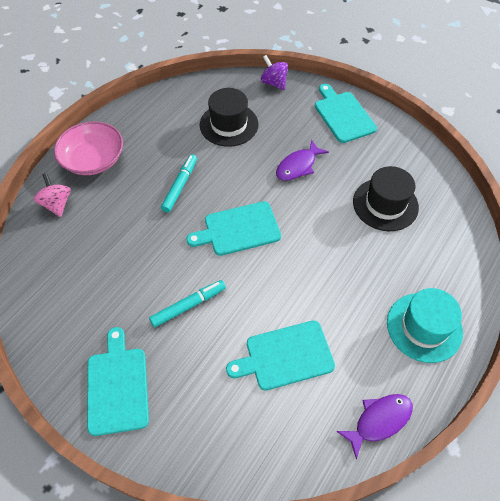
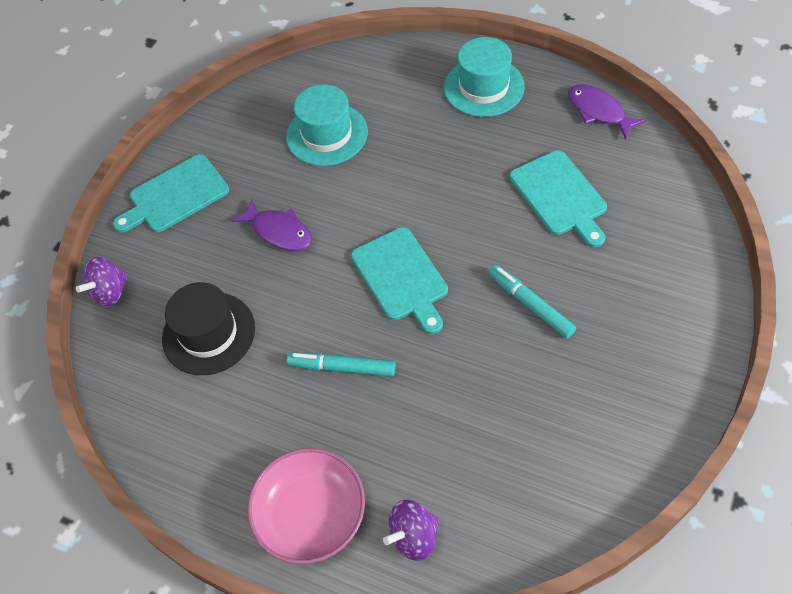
camera: 95 degrees left, 0 degrees up
pink spinning top [34,173,71,217] -> purple spinning top [383,500,439,561]
turquoise cutting board [87,327,149,436] -> none
black hat [353,166,419,231] -> turquoise hat [286,84,368,166]

